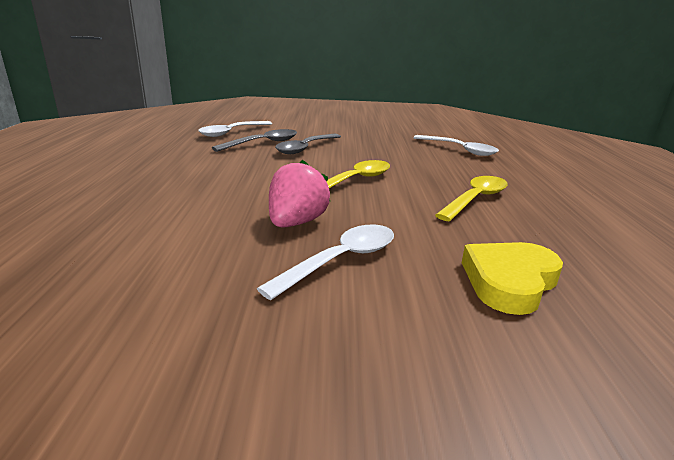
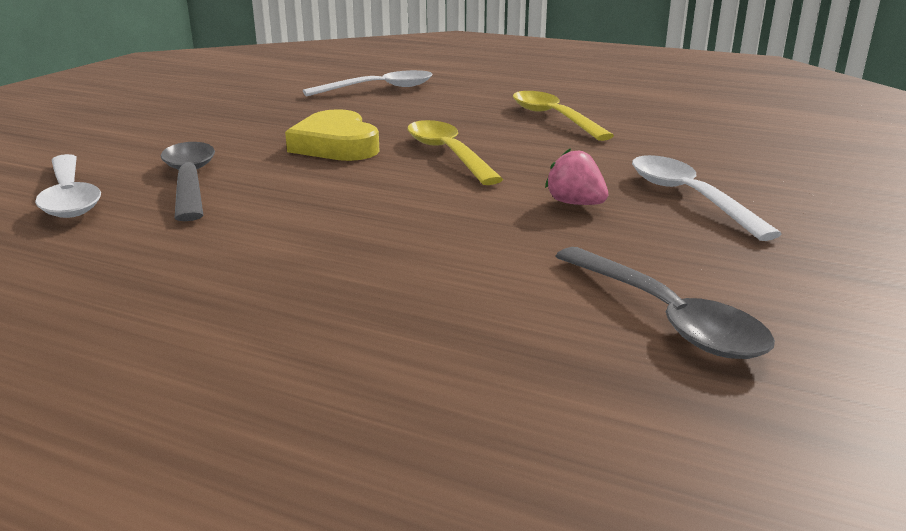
camera: 65 degrees left, 0 degrees up
pink strawberry [269,159,330,228] -> pink strawberry [545,148,608,205], size x0.63
grey spoon [275,134,341,154] -> grey spoon moved to [555,247,775,359]
yellow heart [462,242,563,315] -> yellow heart moved to [285,109,380,161]

